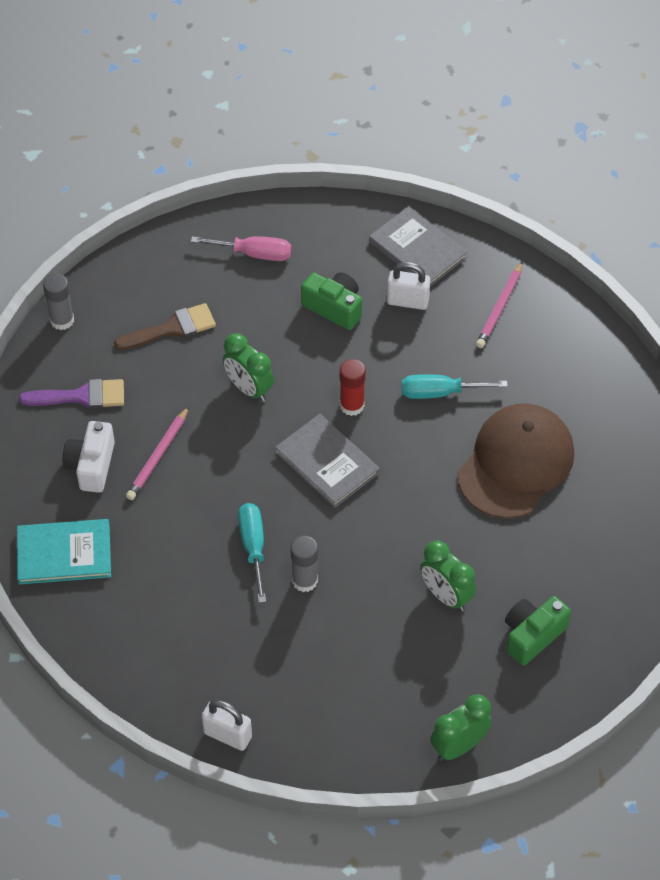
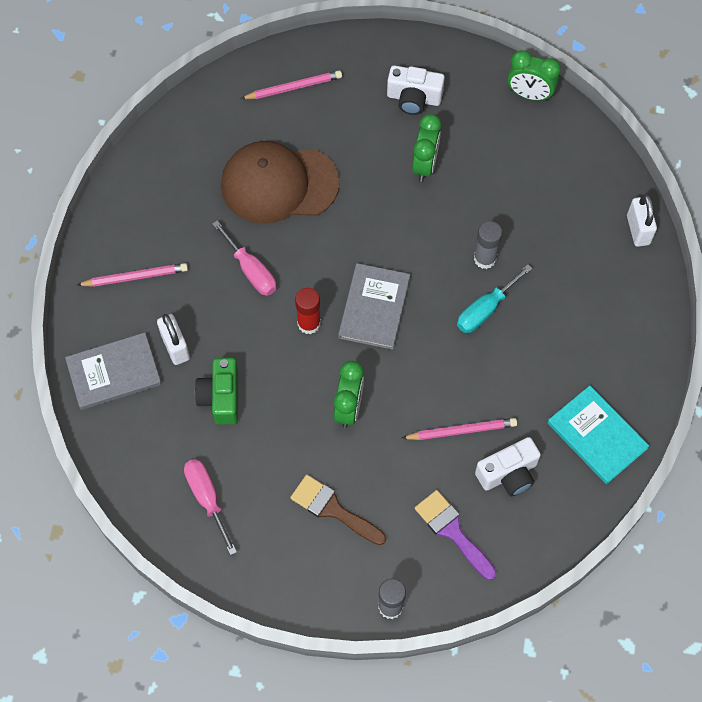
camera: 125 degrees left, 10 degrees up
grey book [369,206,468,286] -> grey book turned 60 degrees clockwise [65,333,162,410]
turquoise screwdriver [402,374,508,399] -> pink screwdriver [212,220,276,296]
green camera [505,596,571,666] -> white camera [387,65,445,115]
none -> pink pencil [241,70,342,99]

